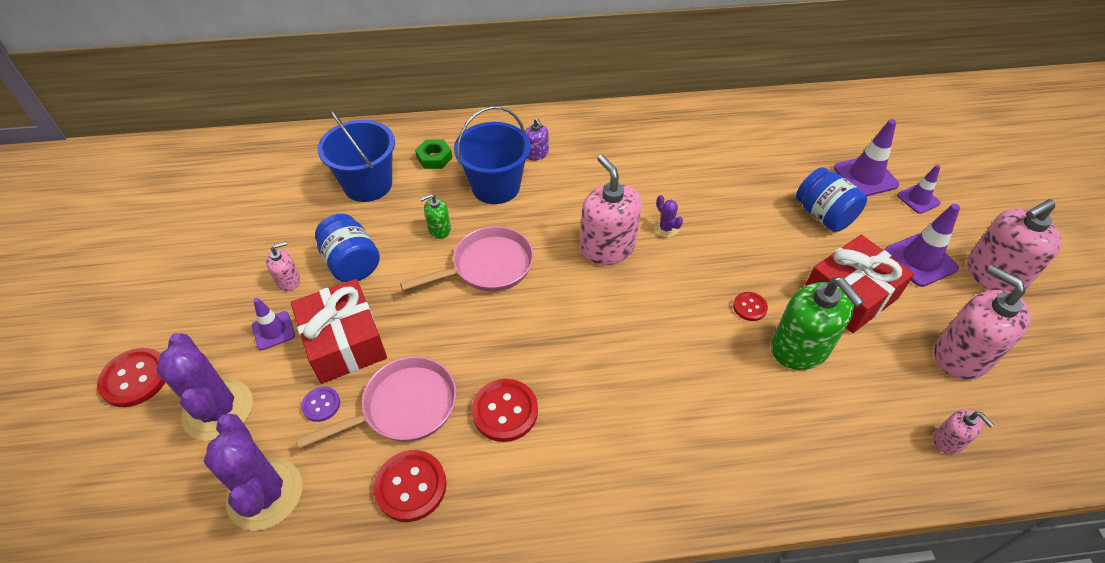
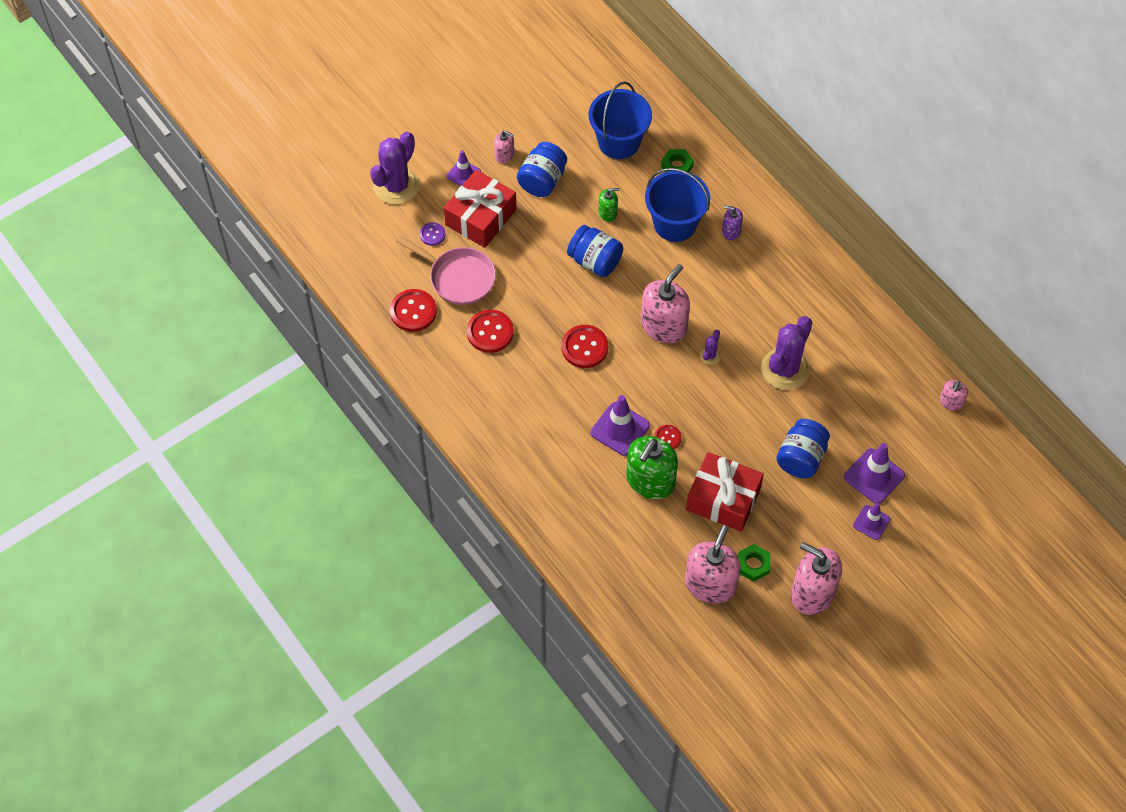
camera: 60 degrees right, 10 degrees up
red button [97,348,165,407] -> red button moved to [562,325,608,368]
purple cactus [204,414,303,531] -> purple cactus moved to [761,316,812,390]
pink pan [400,226,534,292] -> blue jar [567,225,623,277]
green soap dispenser [420,194,451,239] -> green soap dispenser turned 135 degrees clockwise [599,188,620,222]
purple soap dispenser [525,118,549,160] -> purple soap dispenser turned 75 degrees clockwise [722,205,743,240]
purple traffic cone [885,204,960,287] -> purple traffic cone moved to [591,395,650,456]
pink soap dispenser [933,409,994,454] -> pink soap dispenser moved to [940,380,968,411]
none -> green nut [738,544,770,582]

